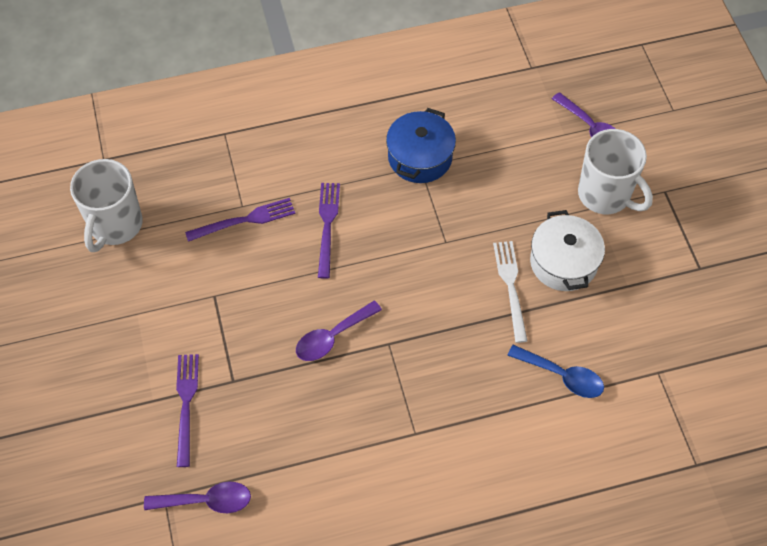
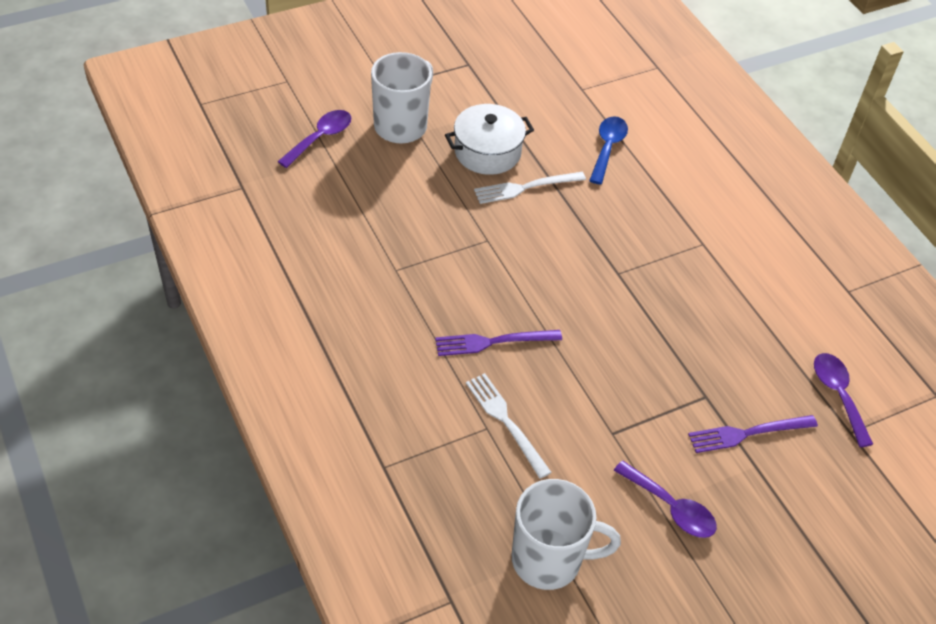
camera: 105 degrees left, 10 degrees down
purple fork [185,198,295,242] -> white fork [466,373,552,479]
purple spoon [296,301,382,361] -> purple spoon moved to [613,461,717,538]
blue pot [386,108,456,183] -> none

